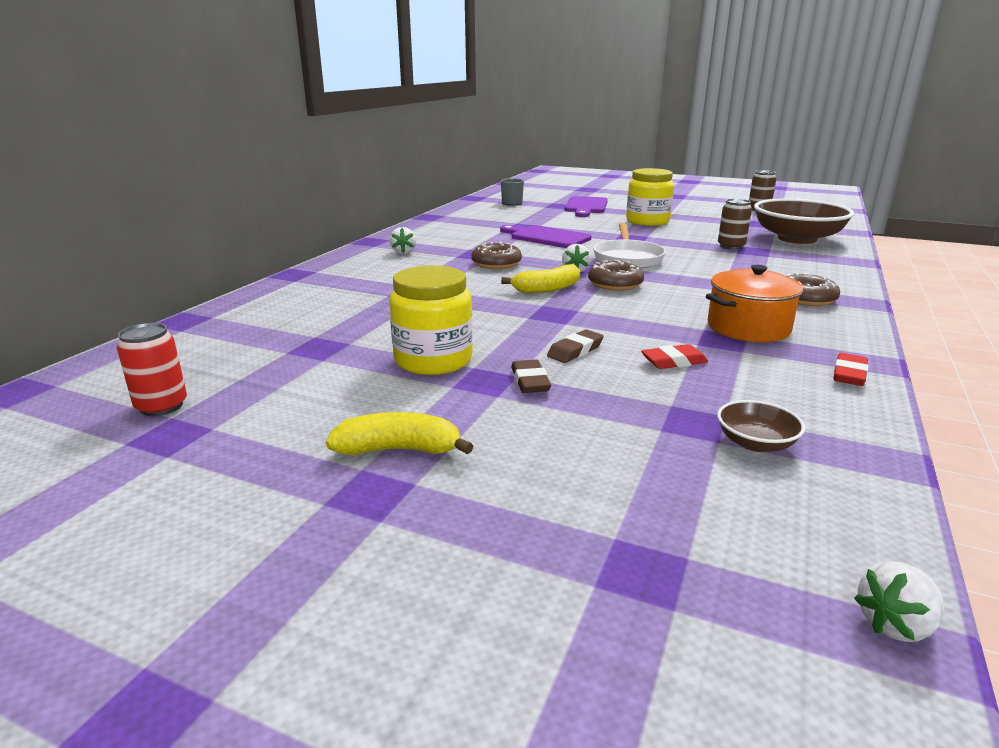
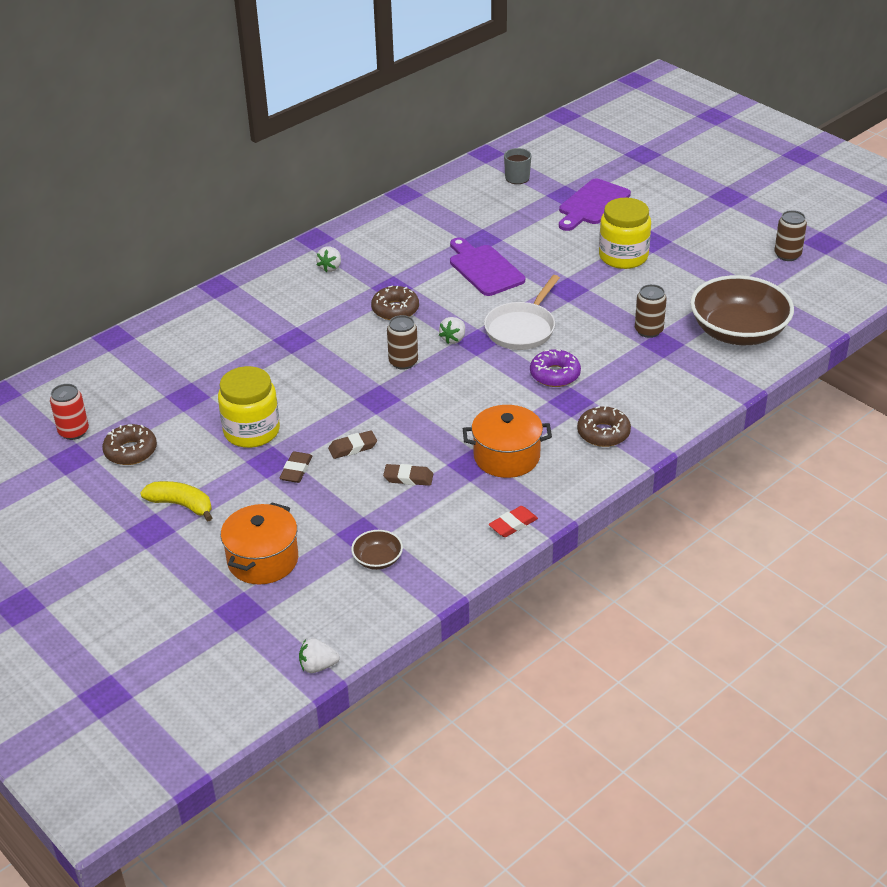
camera: 25 degrees right, 15 degrees up
yellow banana [501,264,580,293] -> brown can [387,315,418,370]
brown donut [588,260,644,291] -> brown donut moved to [102,424,157,465]
red eraser [641,344,708,369] -> brown eraser [383,464,433,486]
none -> orange pot [221,503,298,585]
none -> purple donut [530,349,581,387]

